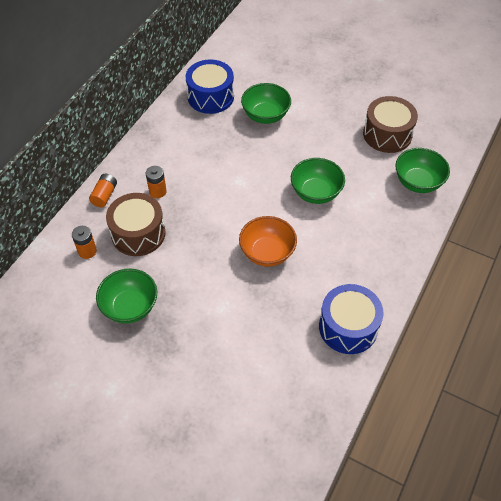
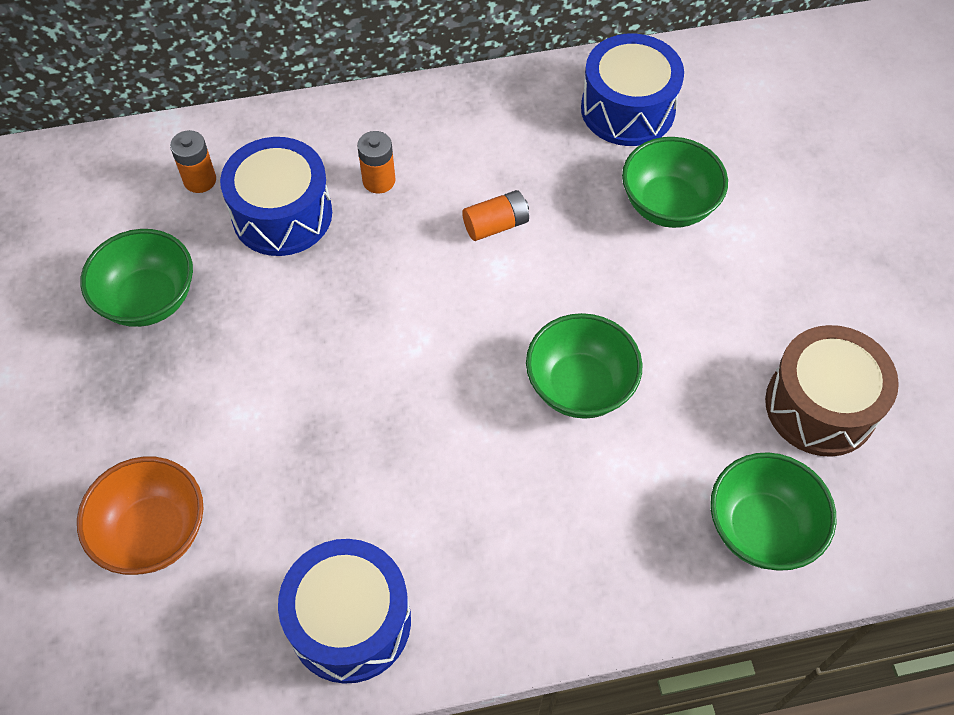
camera: 50 degrees right, 5 degrees up
orange battery [89,174,117,207] -> orange battery moved to [462,190,529,241]
brown drum [106,193,165,256] -> blue drum [220,137,332,256]
orange bowl [239,216,297,267] -> orange bowl moved to [77,456,204,575]

